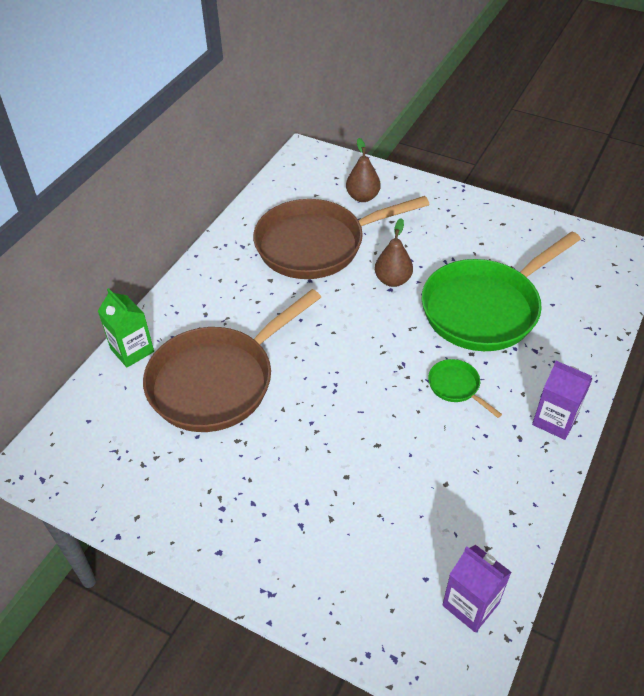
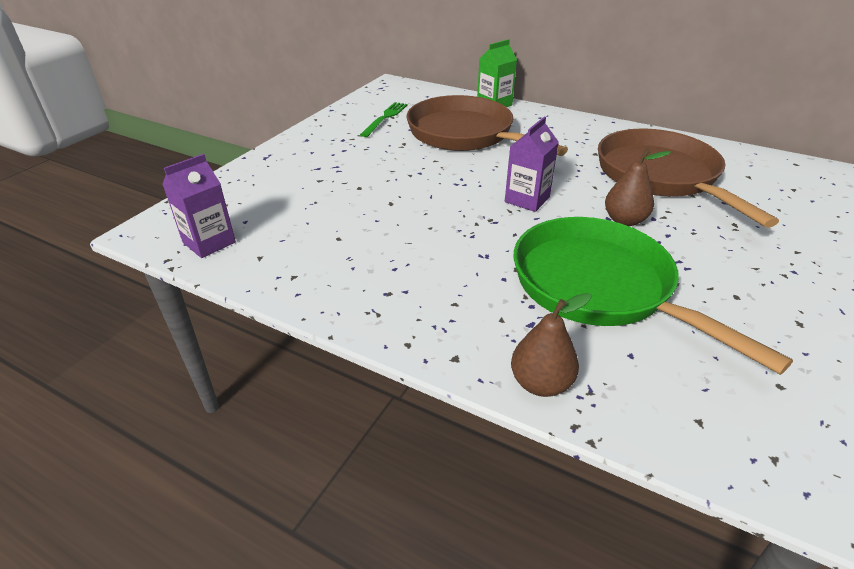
camera: 90 degrees right, 10 degrees down
brown pear [346,138,381,202] -> brown pear moved to [511,293,592,397]
green pan [428,359,502,418] -> none
purple carton [532,361,593,440] -> purple carton moved to [505,117,559,212]
none -> green fork [360,102,407,137]

